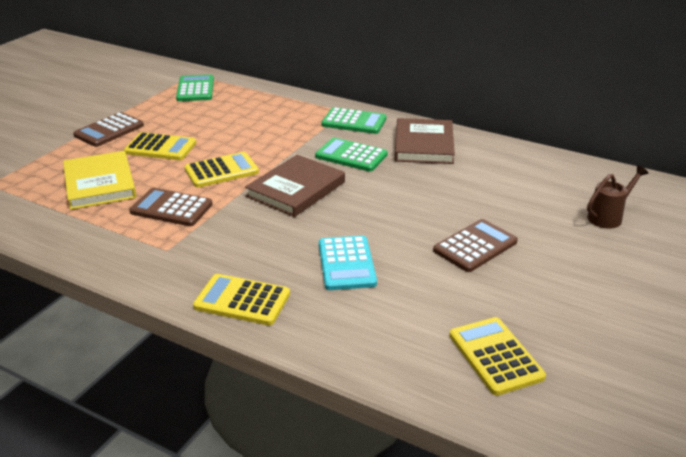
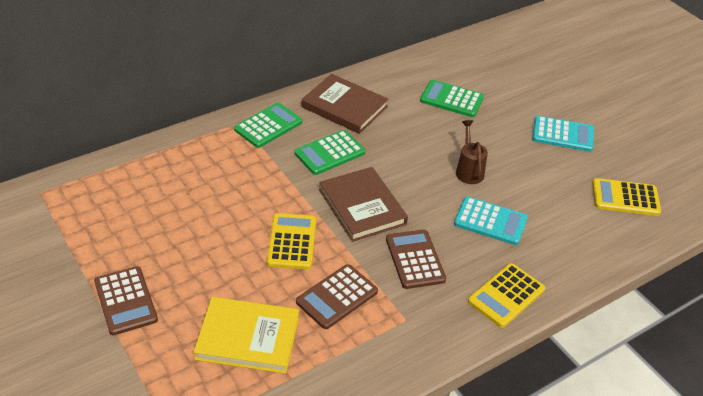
camera: 65 degrees left, 10 degrees up
yellow calculator [124,132,196,160] -> none
green calculator [176,75,214,101] -> green calculator moved to [420,80,484,117]
brown calculator [433,219,518,272] -> brown calculator moved to [386,229,446,289]
brown watering can [587,165,648,229] -> brown watering can moved to [456,120,488,184]
none -> turquoise calculator [532,116,594,152]

